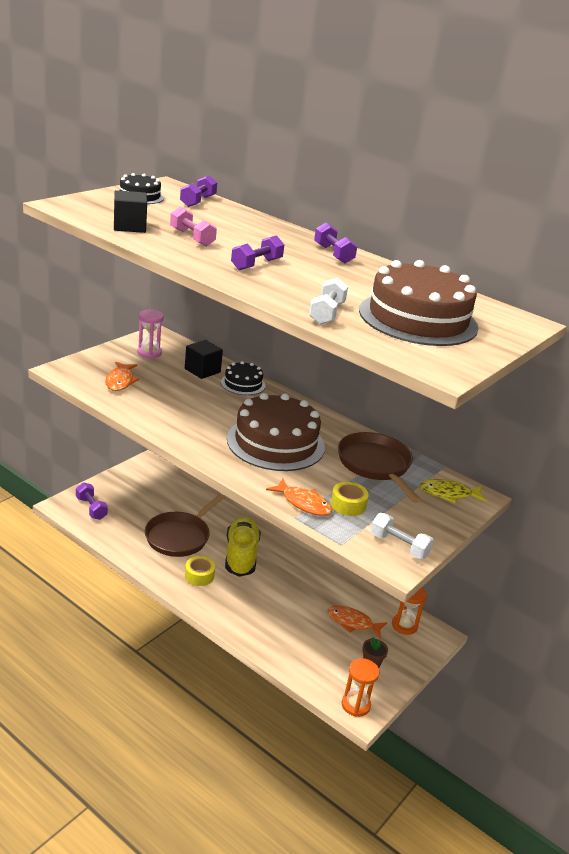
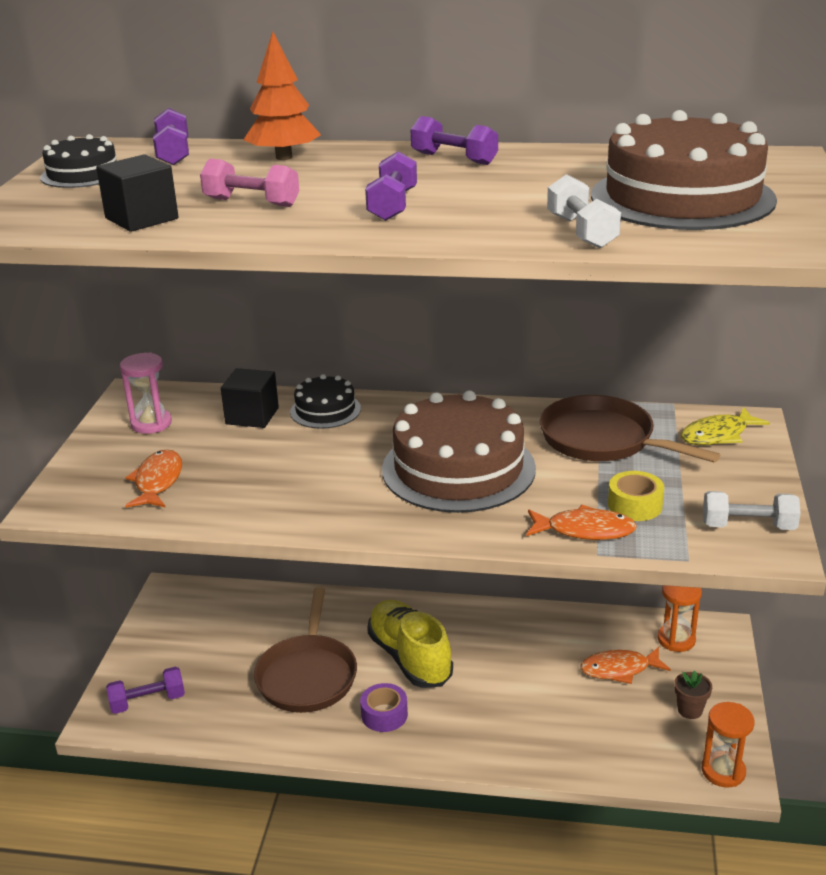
camera: 25 degrees left, 0 degrees up
purple dumbbell [76,482,108,520] -> purple dumbbell turned 45 degrees counterclockwise [106,667,185,714]
orange fish [105,362,139,391] -> orange fish turned 150 degrees counterclockwise [125,449,182,508]
yellow tape [185,556,215,586] -> purple tape [360,683,408,732]
none -> orange tree [243,31,321,160]

